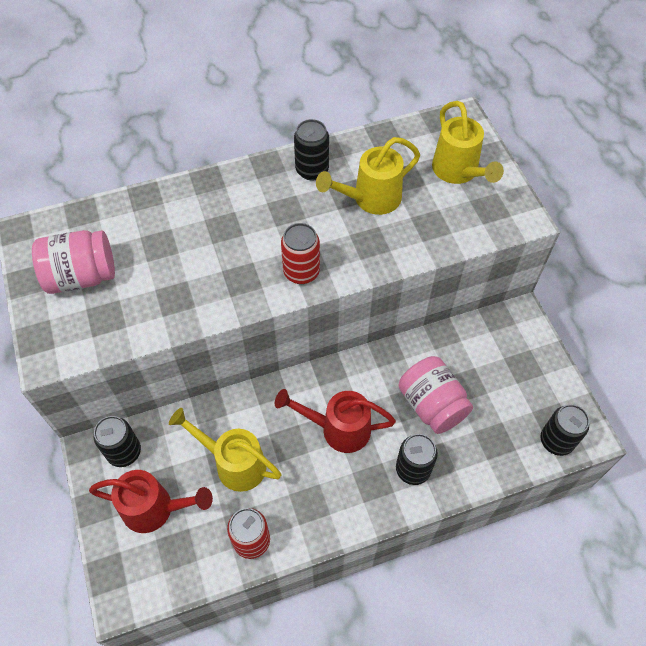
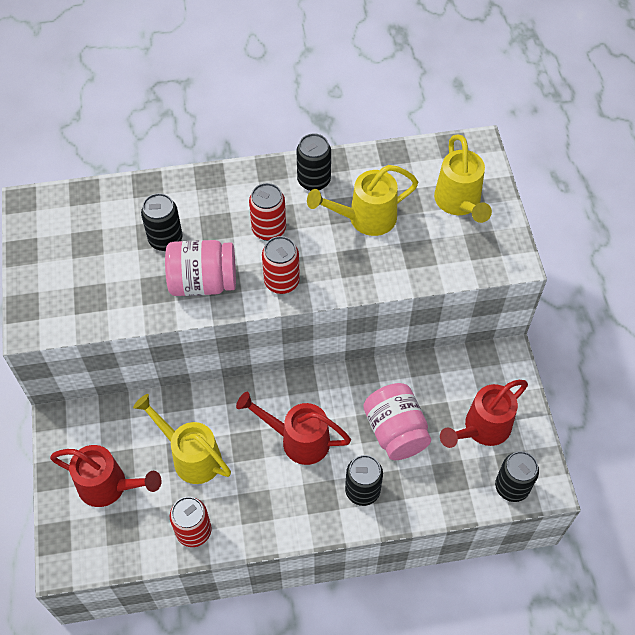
camera: 10 degrees right, 0 degrees up
pink jar [32,230,115,294] -> pink jar moved to [165,240,236,296]
black can [94,416,141,467] -> black can moved to [141,193,183,251]
none -> red can [249,183,286,241]
none -> red watering can [440,380,528,448]

